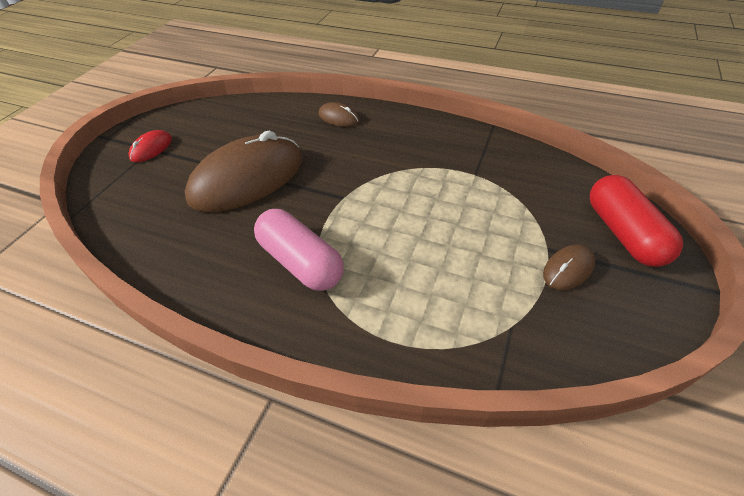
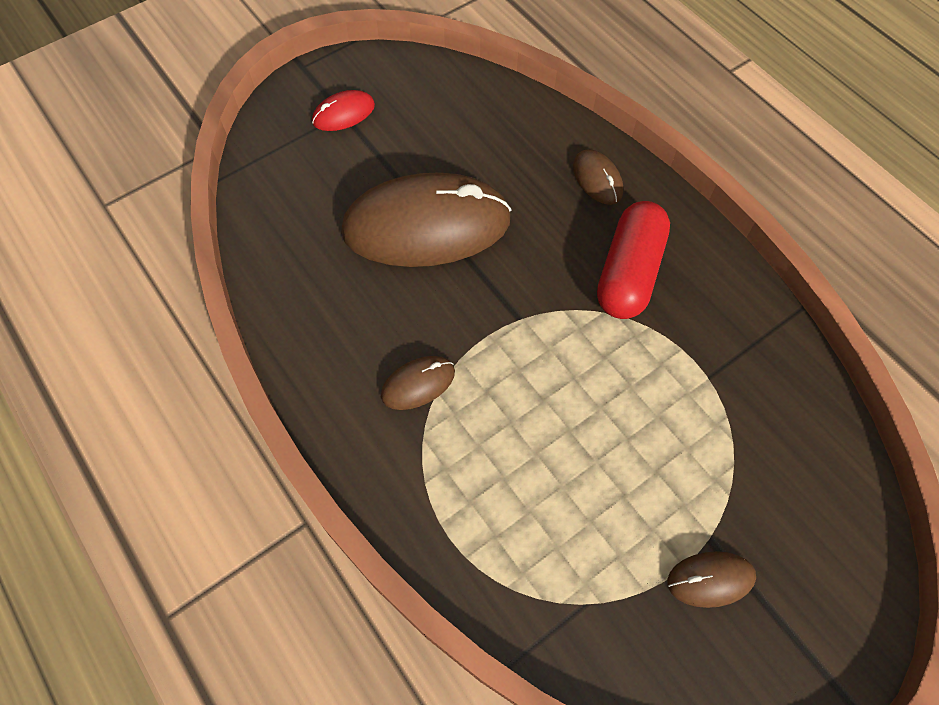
camera: 30 degrees right, 15 degrees up
pink capsule [254,209,344,291] -> brown mouse [381,356,455,410]
red capsule [590,175,683,267] -> red capsule moved to [597,201,670,319]

